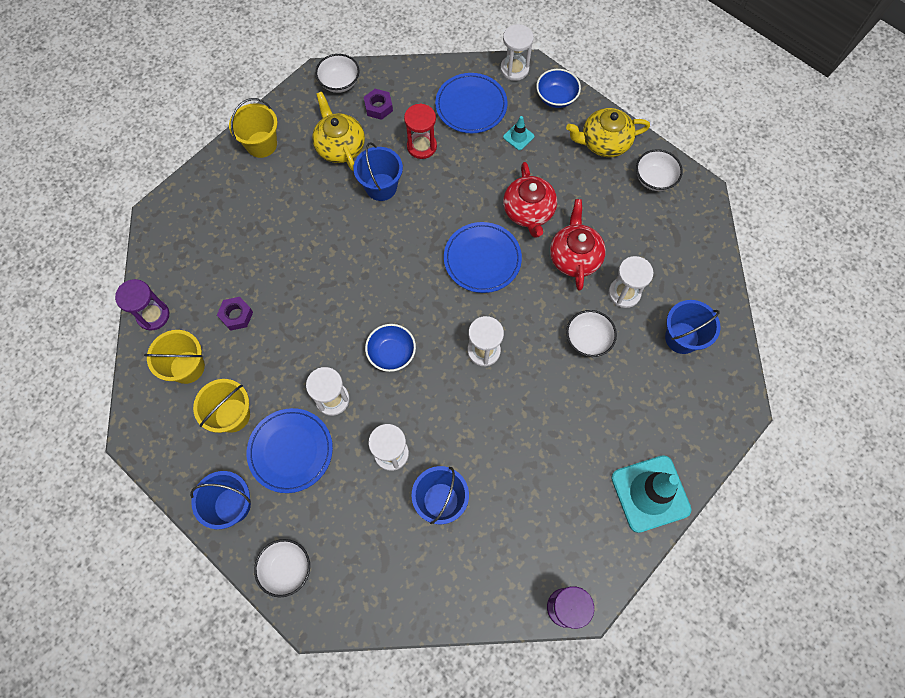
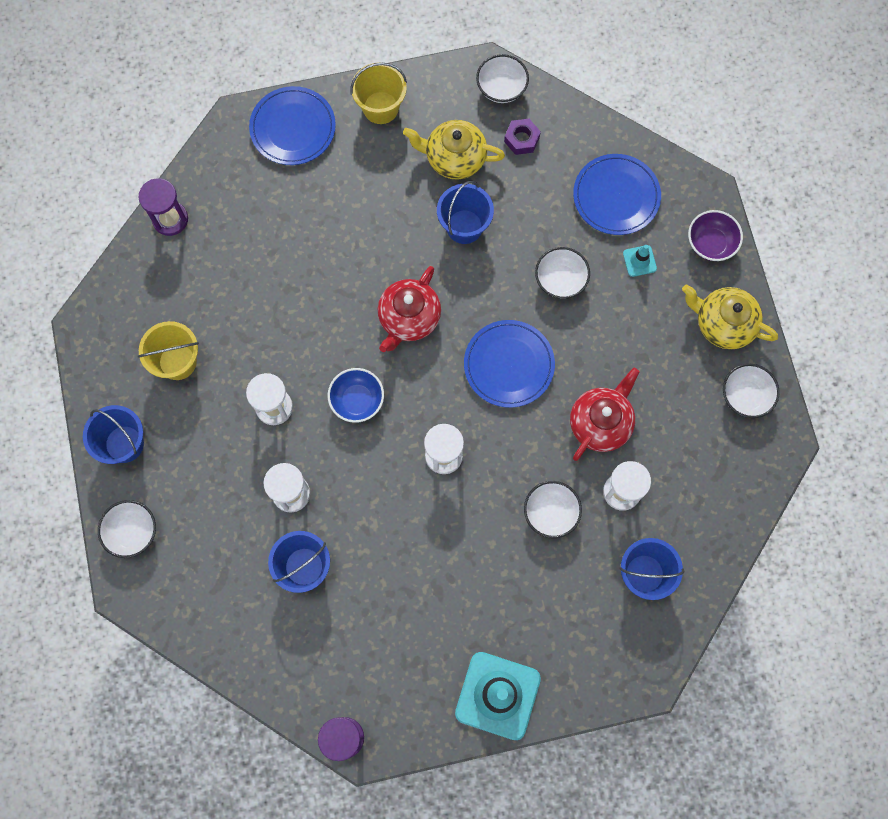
camera: 35 degrees right, 5 degrees up
yellow bucket [144,330,205,384] -> none
purple nut [217,297,253,331] -> none
blue plate [247,408,333,493] -> blue plate moved to [249,86,336,165]
yellow teapot [312,92,365,171] -> yellow teapot turned 90 degrees counterclockwise [403,120,505,180]
red hourglass [404,103,437,159] -> none
white hourglass [500,24,534,81] -> none
red teapot [503,162,557,238] -> red teapot moved to [378,266,441,352]
blue bowl [536,69,581,108] -> purple bowl [688,210,743,261]
none -> white bowl [535,247,590,299]

